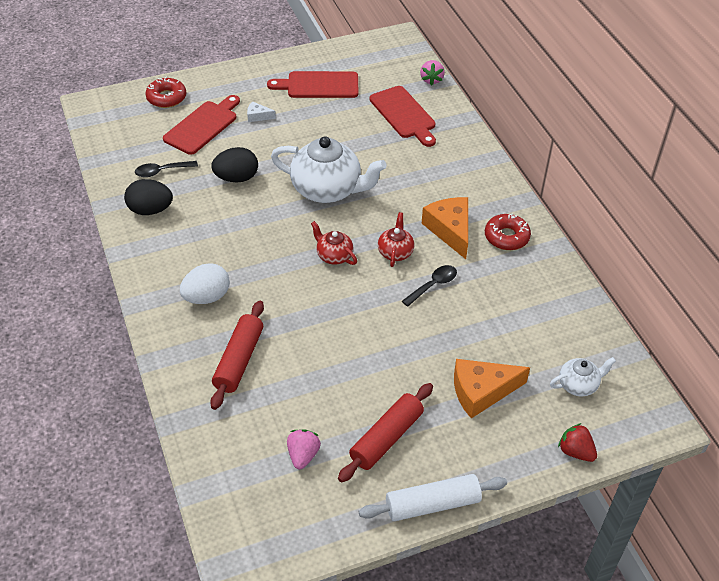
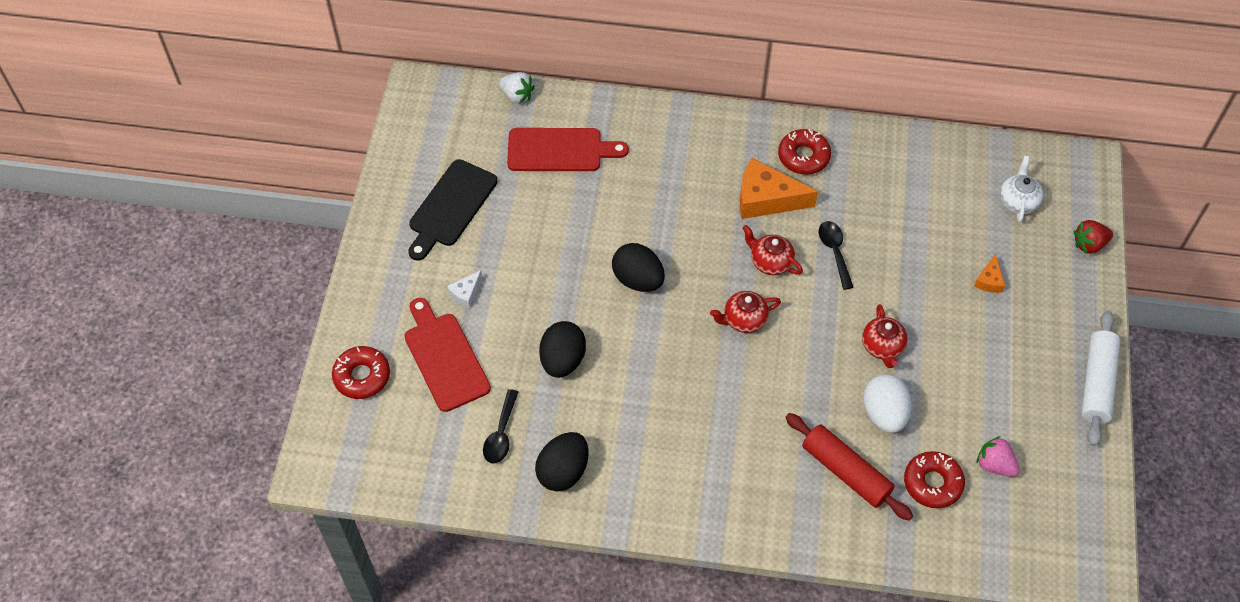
camera: 60 degrees left, 10 degrees up
white egg [180,263,230,304] -> white egg moved to [863,374,912,433]
red cutting board [267,71,358,98] -> black cutting board [409,159,498,261]
white teapot [271,136,387,203] -> black egg [612,243,665,292]
red rolling pin [338,383,433,482] -> none
pink strawberry [420,60,445,86] -> white strawberry [499,72,535,104]
orange cheese [454,359,530,419] -> orange cheese [974,254,1005,293], size x0.48
none -> red teapot [862,304,908,368]
none -> red donut [904,451,965,509]

